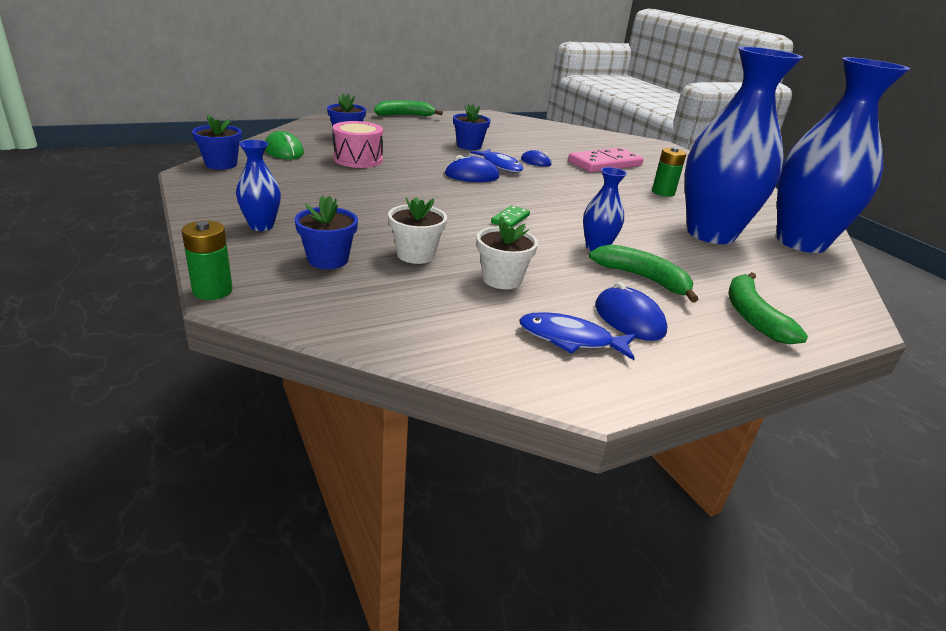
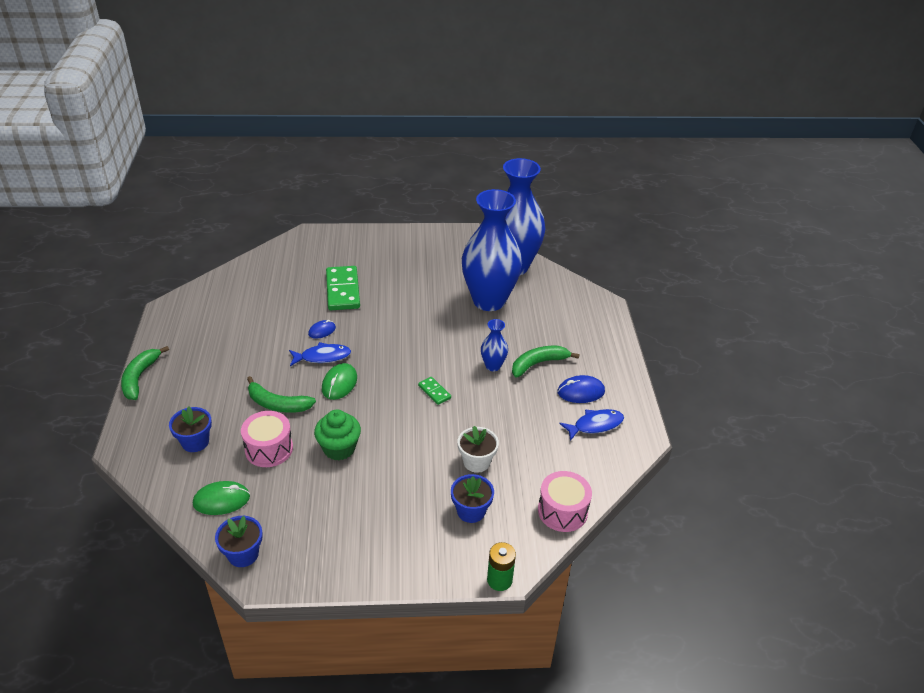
camera: 65 degrees left, 10 degrees up
blue vase [236,140,281,231] -> none
blue mouse [445,155,499,182] -> green mouse [322,363,357,400]
blue flower pot [453,104,490,150] -> none
white flower pot [477,216,538,289] -> none
blue fish [519,312,636,360] -> blue fish turned 150 degrees counterclockwise [559,409,624,441]
pink domino [568,148,643,172] -> green domino [326,266,360,310]
green battery [652,147,686,197] -> none
green banana [728,272,808,344] -> green banana moved to [247,376,316,413]
none -> green cupcake [314,410,361,460]
none -> pink drum [538,471,592,532]

